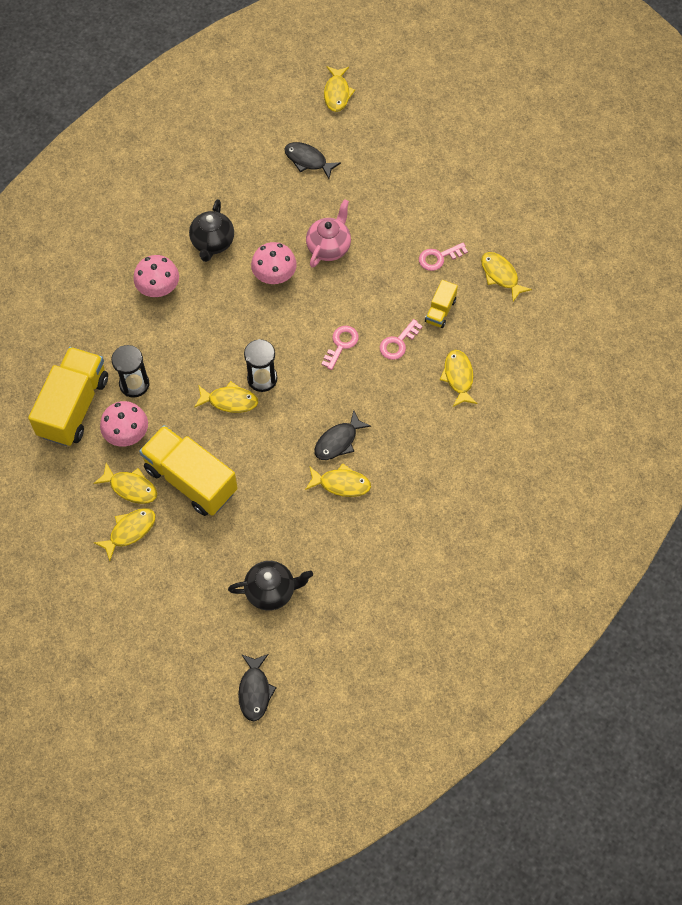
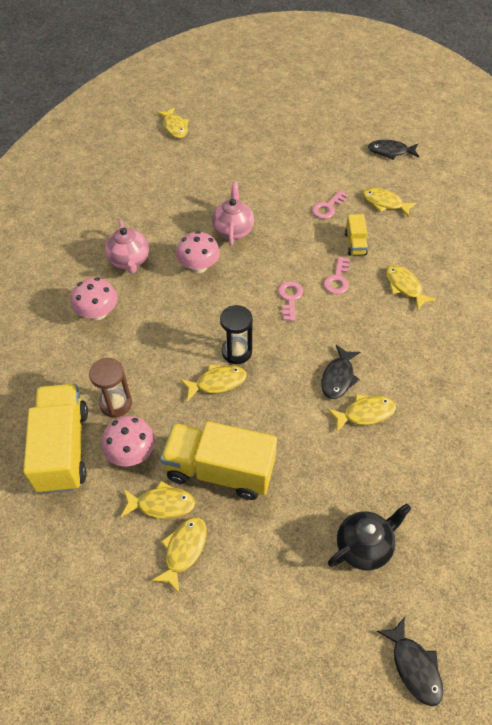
camera: 25 degrees left, 10 degrees down
black hourglass [111,345,149,398] -> brown hourglass [89,358,132,418]
black teapot [189,199,234,262] -> pink teapot [105,220,149,274]
black fish [284,142,341,179] -> black fish moved to [368,140,419,160]

